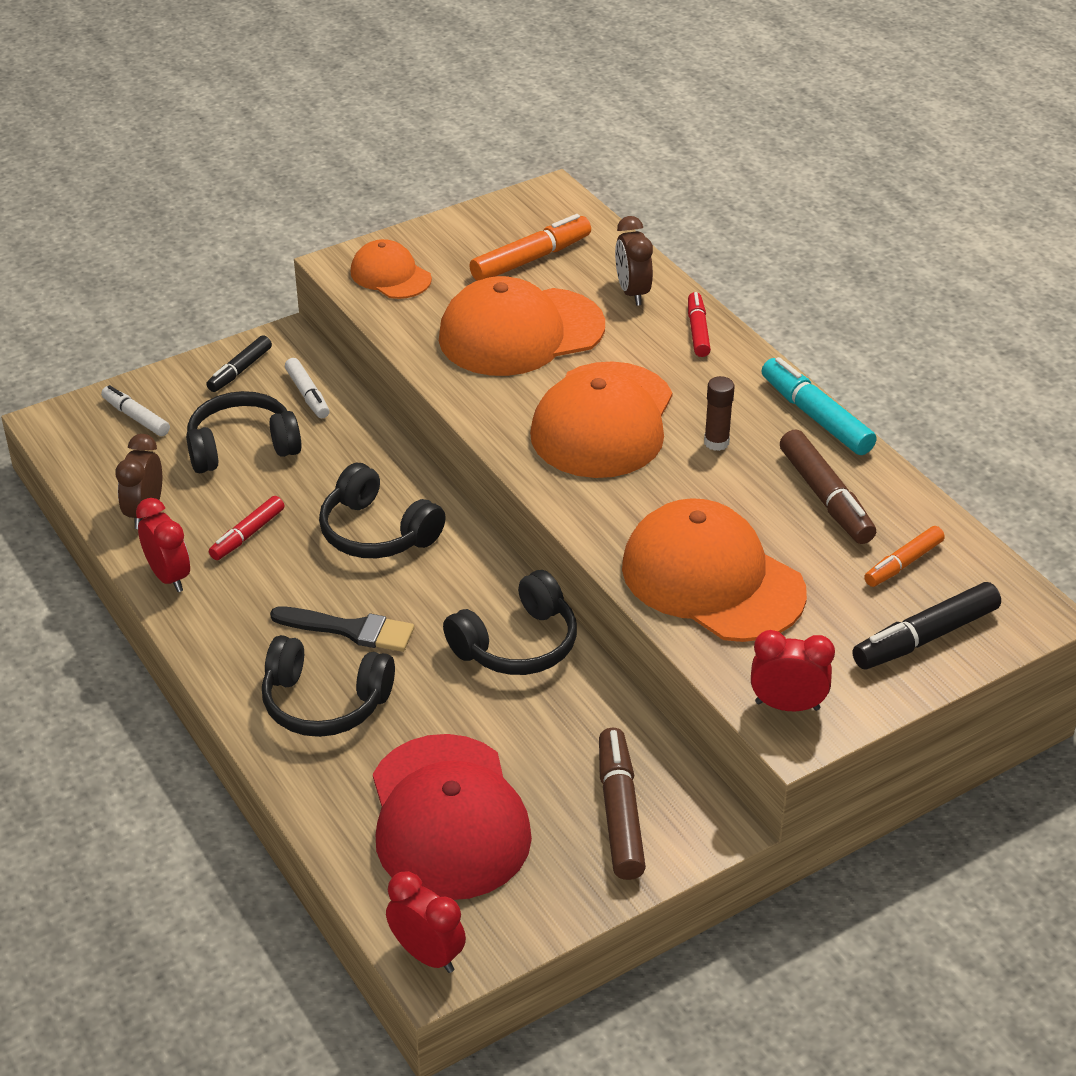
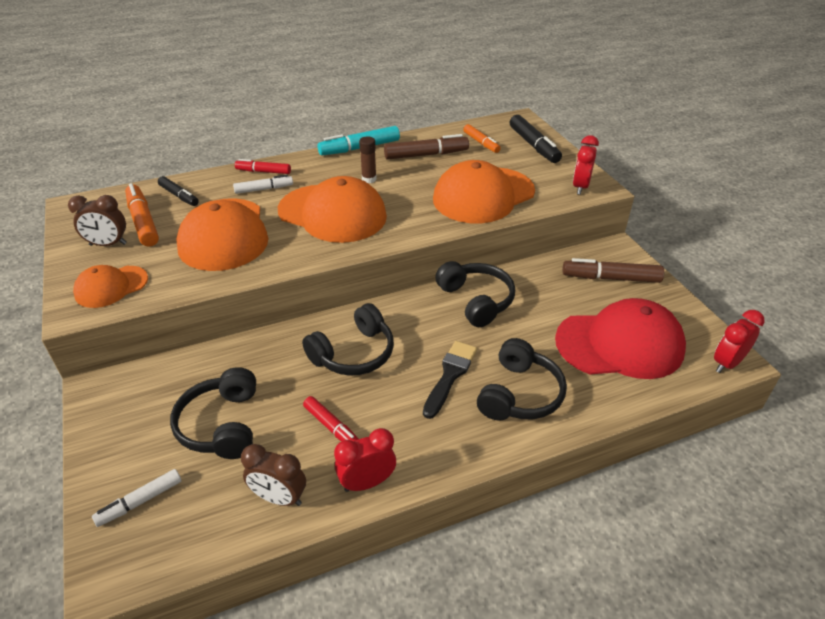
camera: 80 degrees left, 0 degrees up
black marker [206,335,272,392] -> black marker moved to [158,176,199,206]
white marker [285,358,329,418] -> white marker moved to [233,175,293,194]
brown clock [615,216,653,306] -> brown clock moved to [68,195,127,246]

